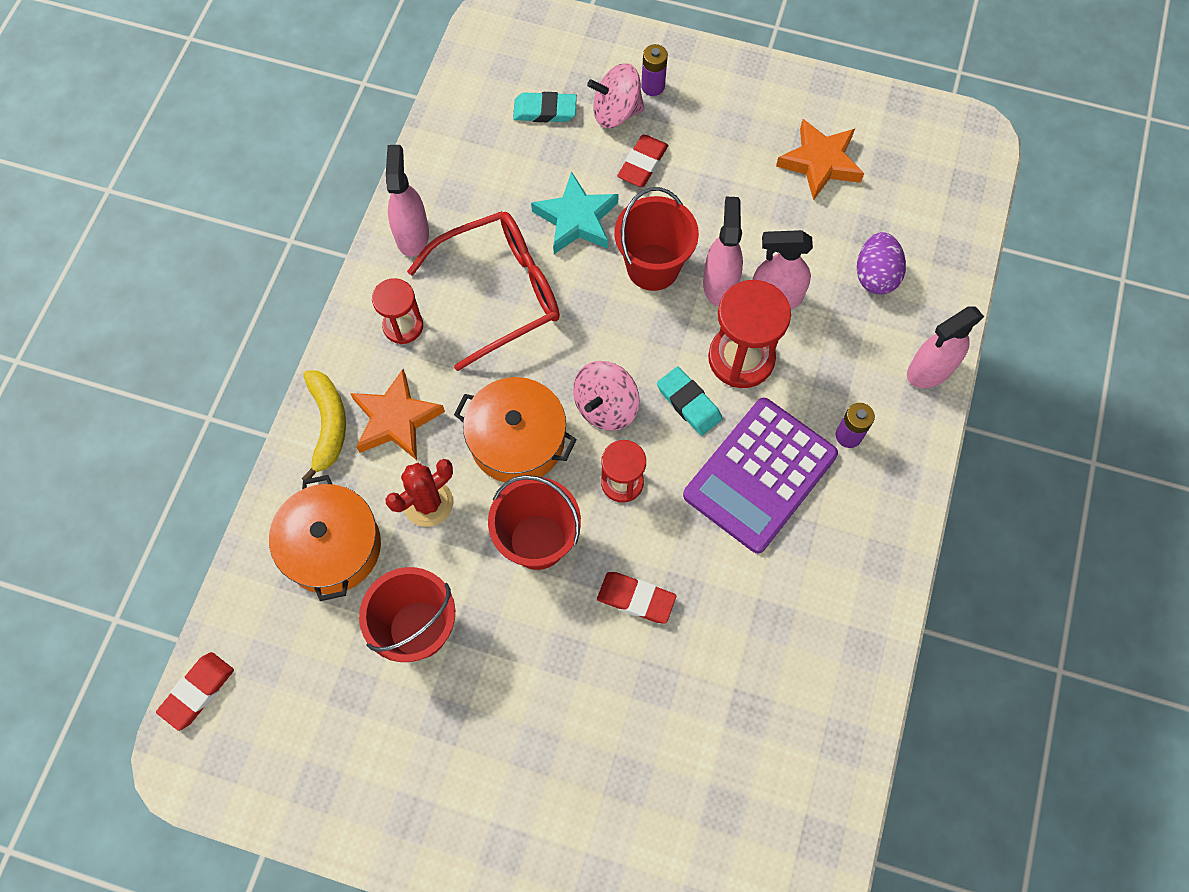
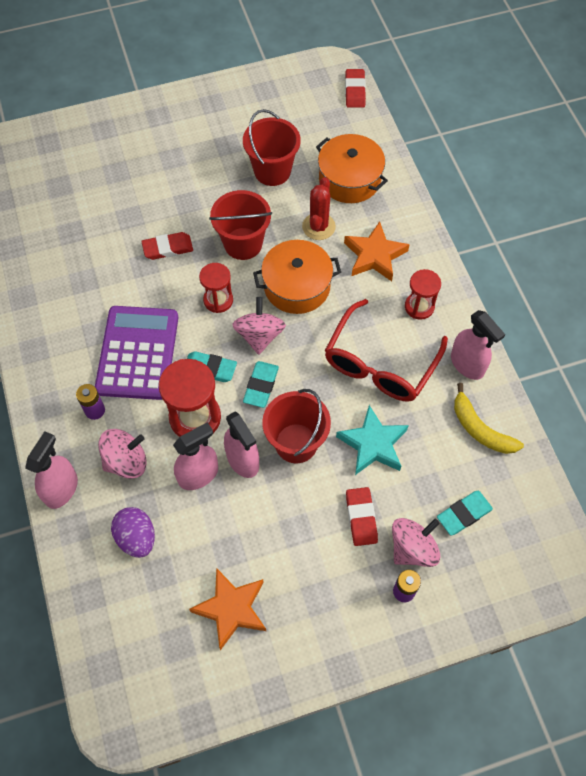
camera: 145 degrees right, 5 degrees down
yellow banana [302,370,346,480] -> yellow banana moved to [454,383,524,454]
none -> pink spinning top [98,429,147,479]
none -> turquoise eraser [243,361,279,408]

